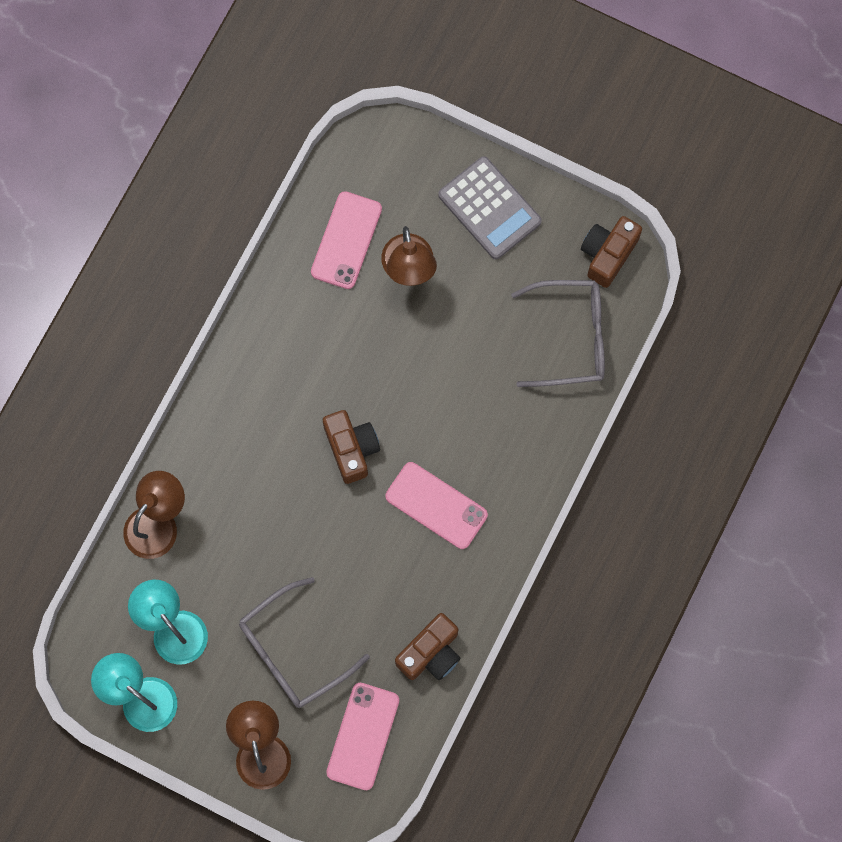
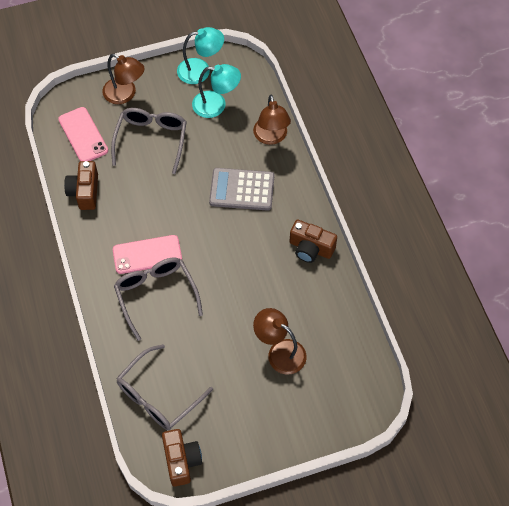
camera: 135 degrees right, 15 degrees down
pink phone [311,191,382,289] -> none
brown camera [323,410,380,484] -> brown camera moved to [290,220,337,263]
grey calculator [438,156,542,259] -> grey calculator moved to [209,168,274,211]
none -> grey glasses [114,258,203,341]

